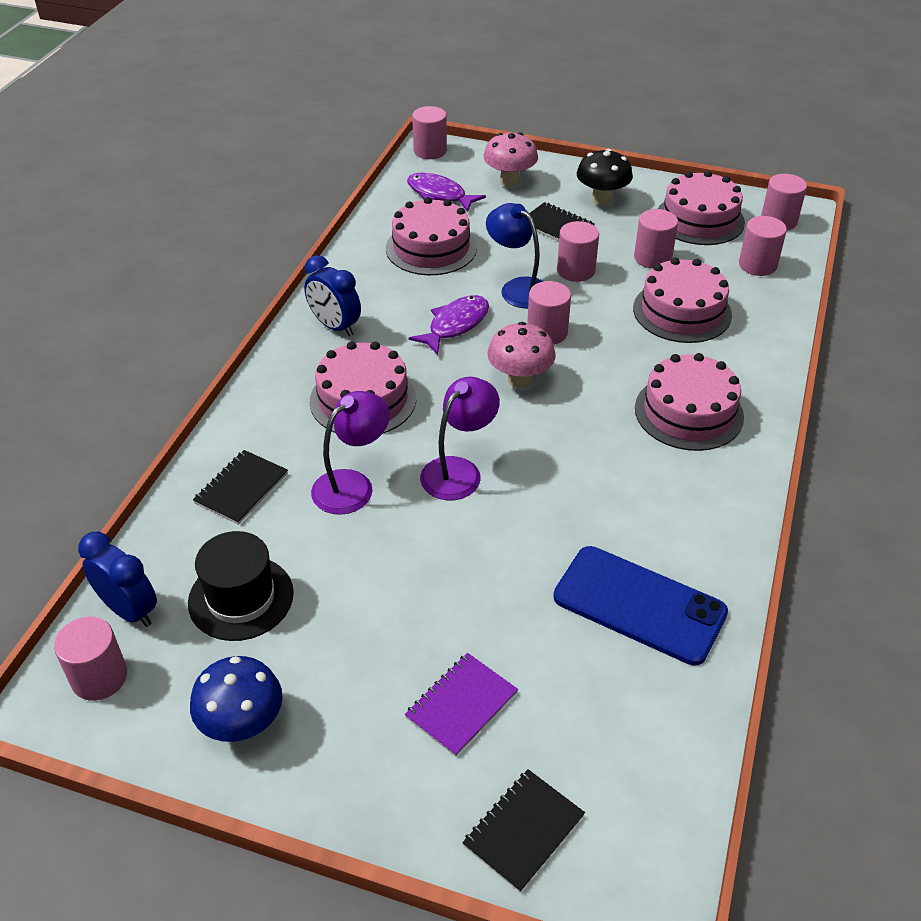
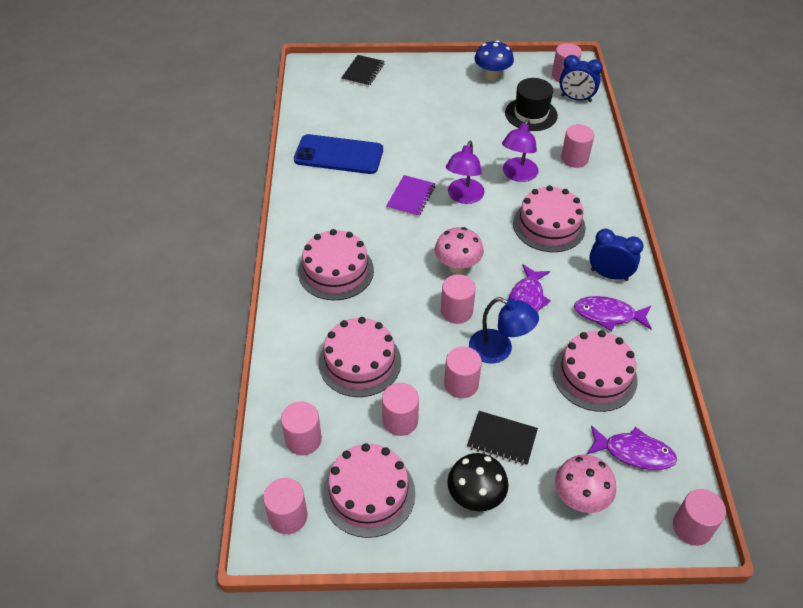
camera: 160 degrees right, 5 degrees up
black notebook [193,450,288,525] -> pink cylinder [561,124,594,168]
purple notebook [405,653,518,757] -> purple notebook moved to [386,175,435,217]
none -> purple fish [574,296,652,331]

